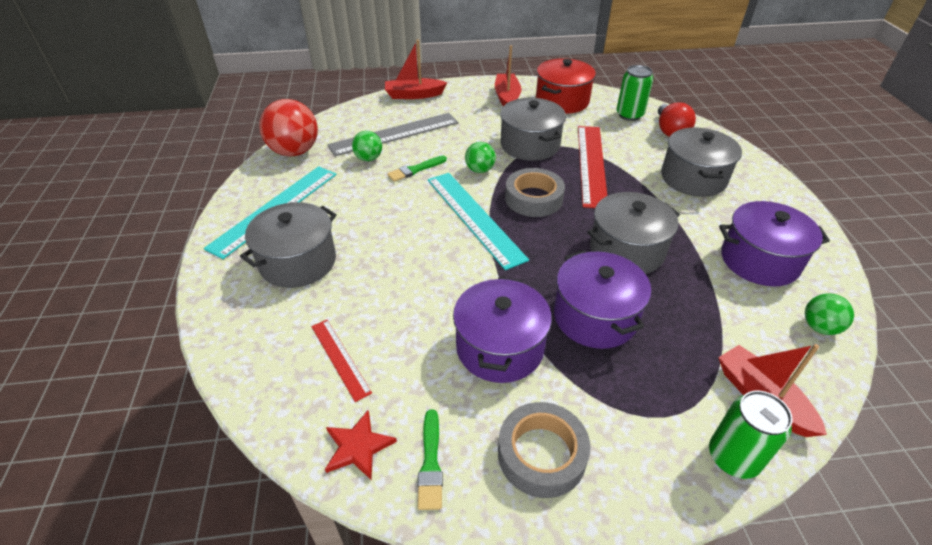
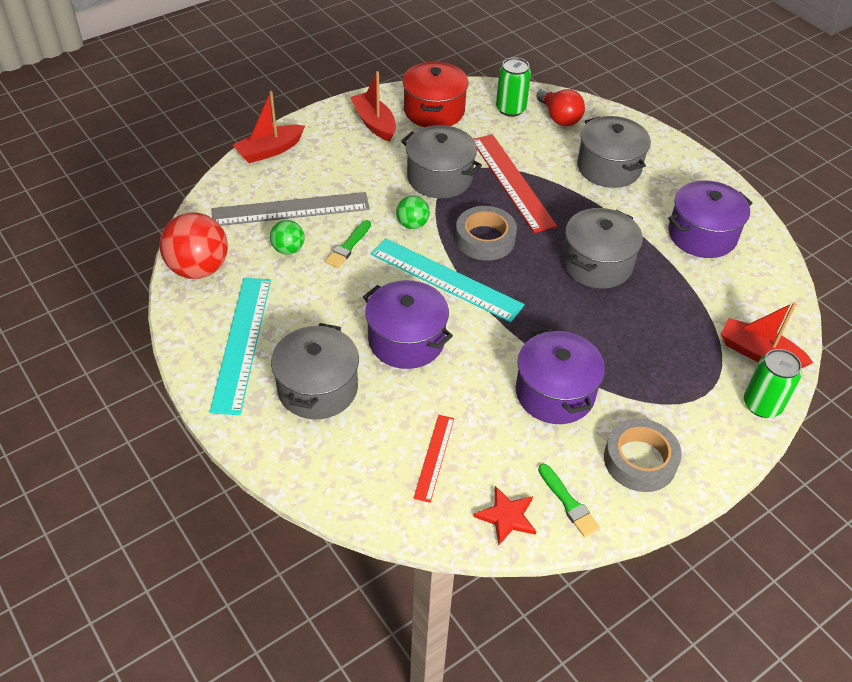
camera: 30 degrees left, 5 degrees up
red ruler [311,320,372,402] -> red ruler turned 75 degrees clockwise [413,415,454,503]
grey ruler [328,113,458,156] -> grey ruler turned 45 degrees clockwise [212,192,370,226]
purple pot [554,251,651,349] -> purple pot moved to [363,280,453,369]
green ball [805,293,854,335] -> none

